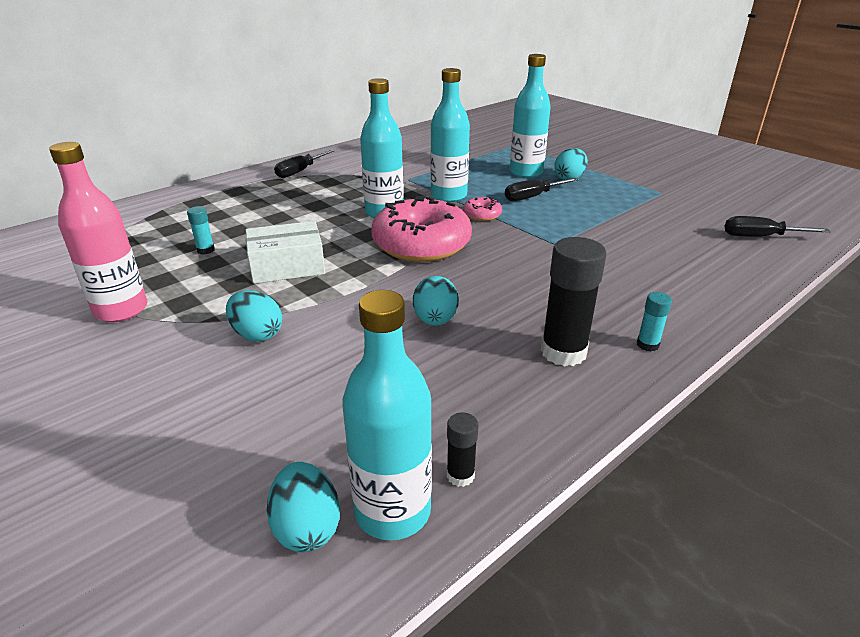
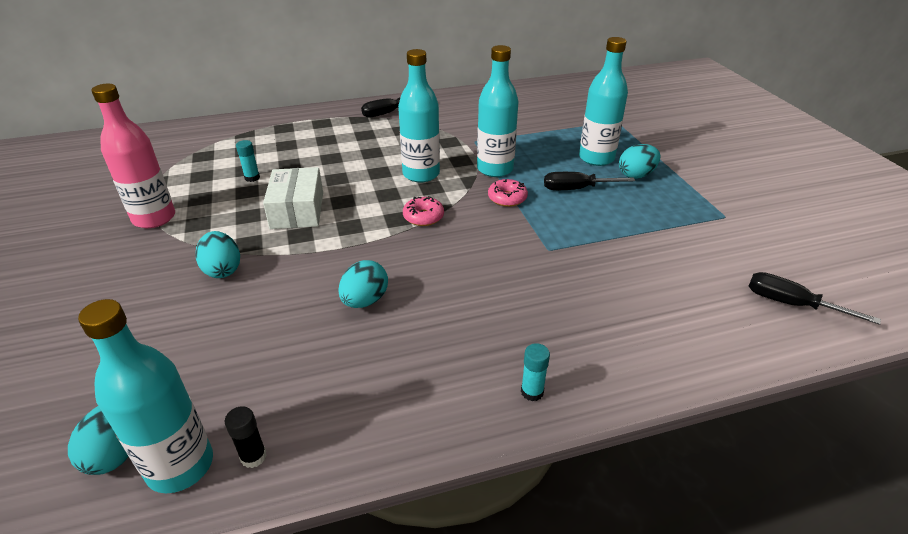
camera: 25 degrees right, 5 degrees up
white box [246,221,325,284] -> white box turned 75 degrees clockwise [263,167,323,229]
pink donut [371,196,472,262] -> pink donut [403,196,444,226], size x0.43
black glue stick [541,237,606,366] -> none

